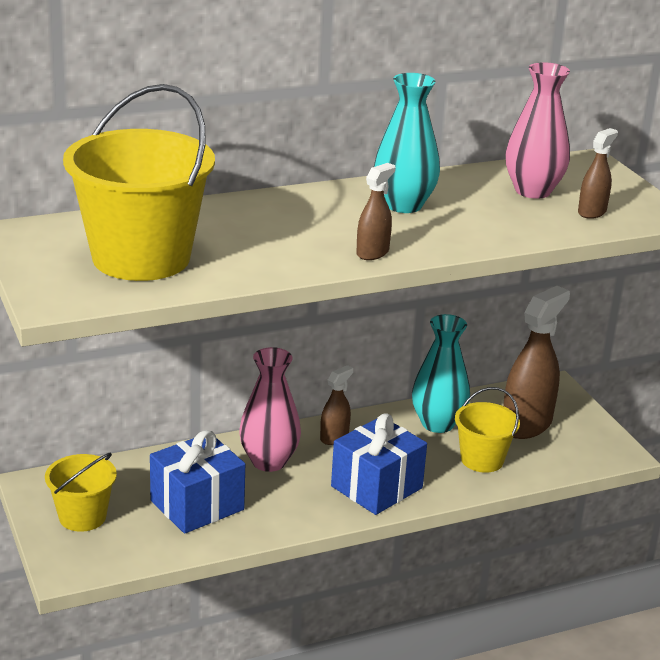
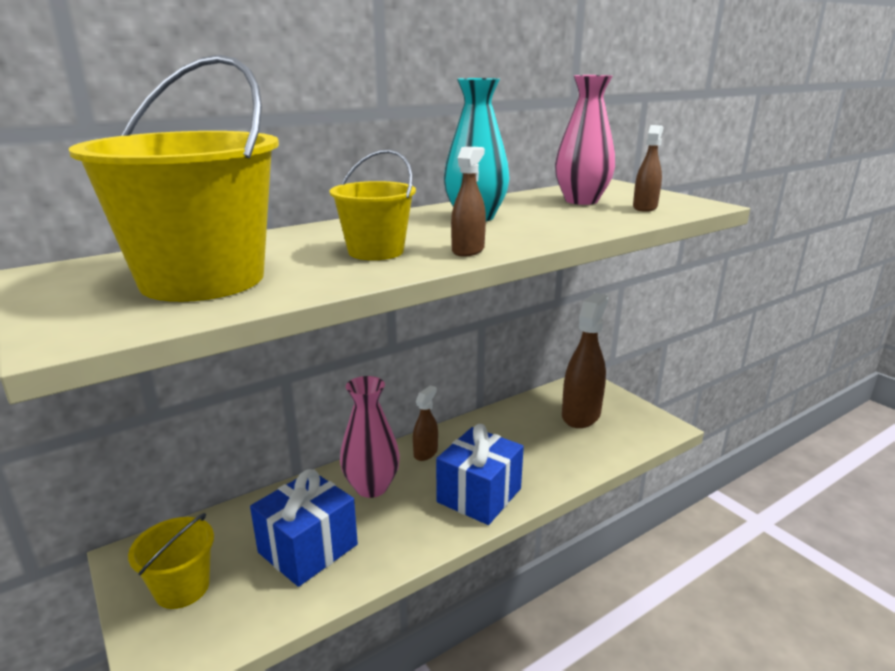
camera: 10 degrees left, 5 degrees down
turquoise vase [412,314,470,433] -> none
yellow bucket [455,387,520,473] -> yellow bucket moved to [329,150,416,260]

